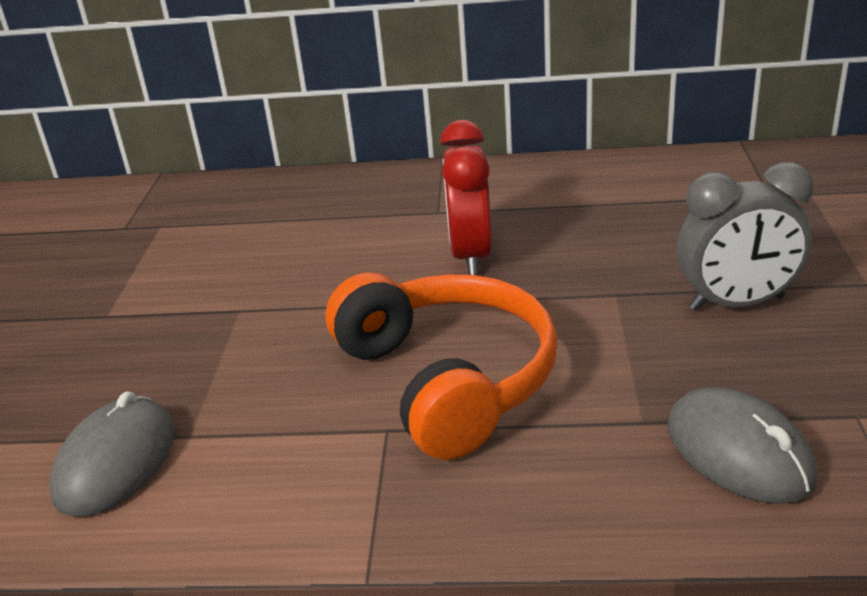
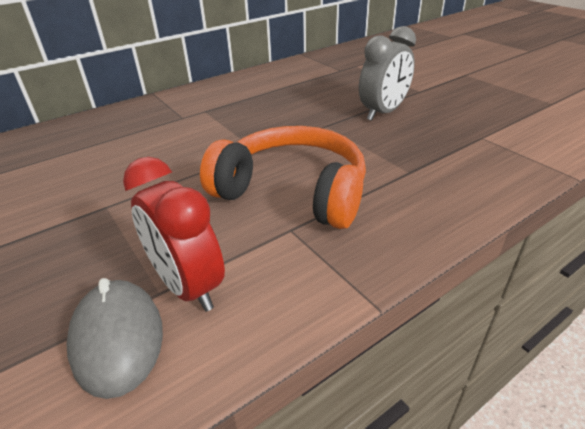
camera: 40 degrees left, 5 degrees up
red clock [440,120,492,275] -> red clock moved to [123,157,225,312]
grey mouse [668,387,817,504] -> none

